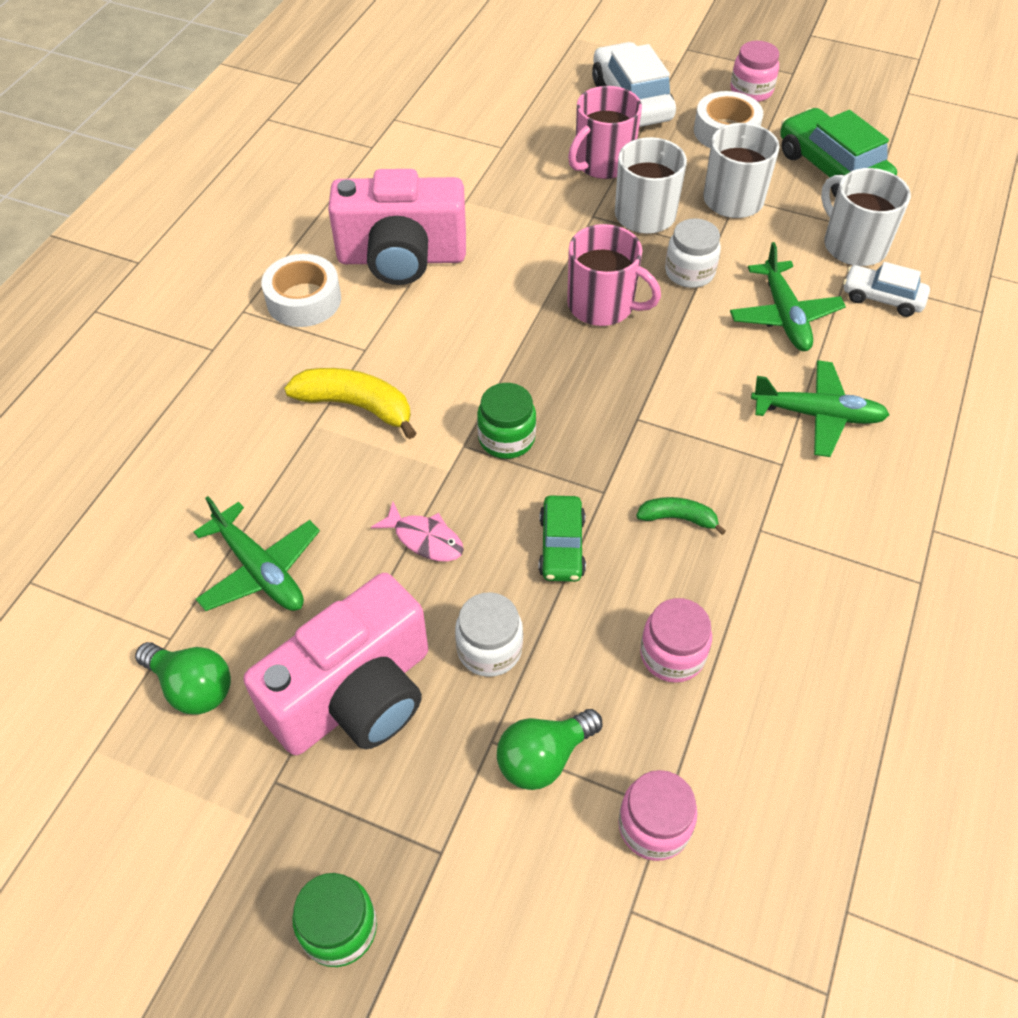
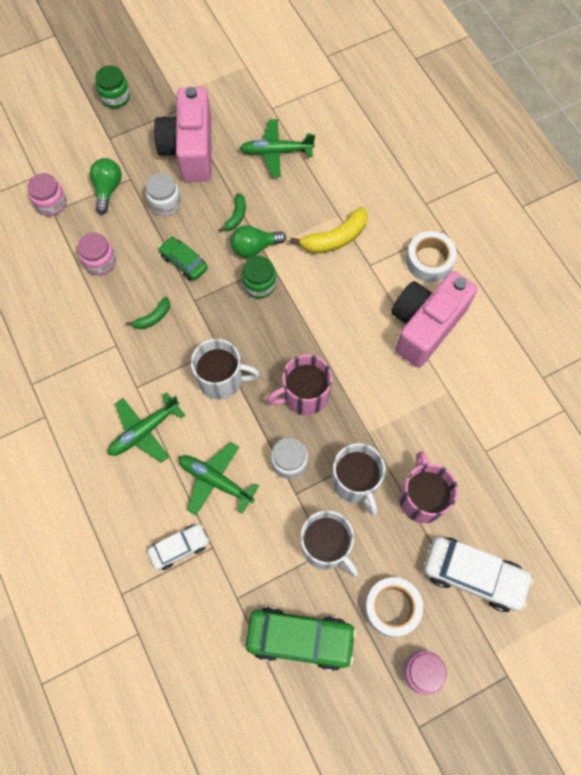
camera: 130 degrees right, 15 degrees up
green light bulb [135,642,231,715] -> green light bulb moved to [231,225,286,258]
pink fish [371,501,464,562] -> green banana [219,193,246,232]
white mug [821,168,911,266] -> white mug moved to [191,339,260,400]

